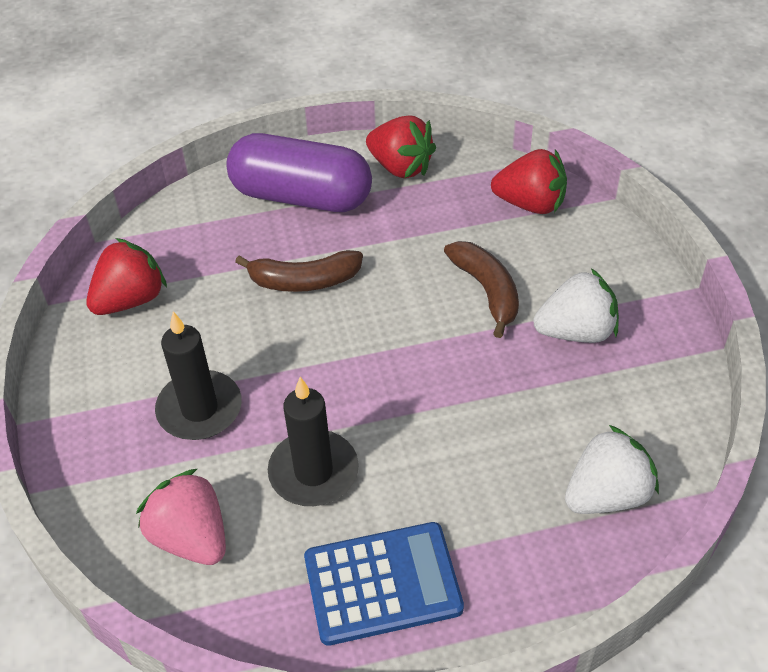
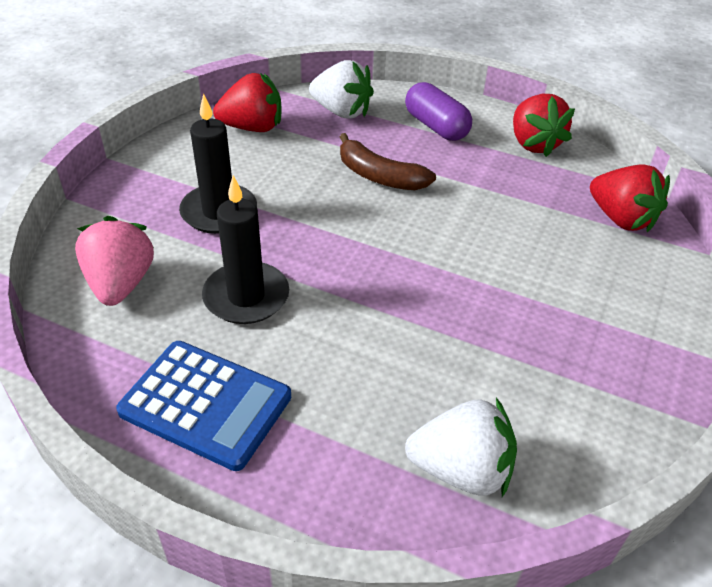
camera: 35 degrees right, 5 degrees down
purple capsule [226,133,372,212] -> purple capsule [405,82,472,141], size x0.62
brown banana [444,241,519,338] -> none
white strawberry [533,268,619,343] -> white strawberry moved to [309,60,374,118]

